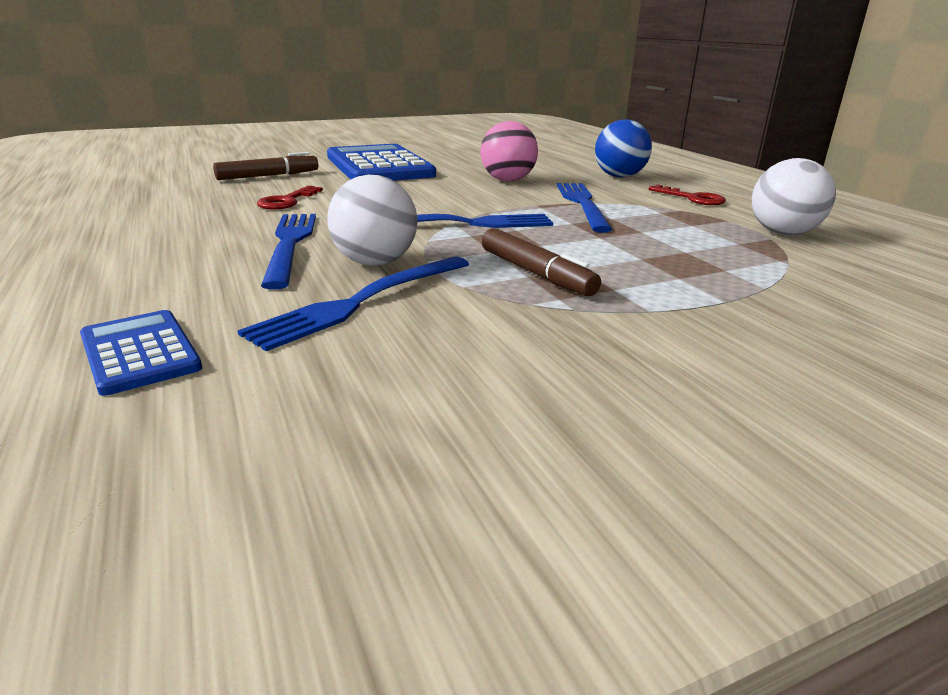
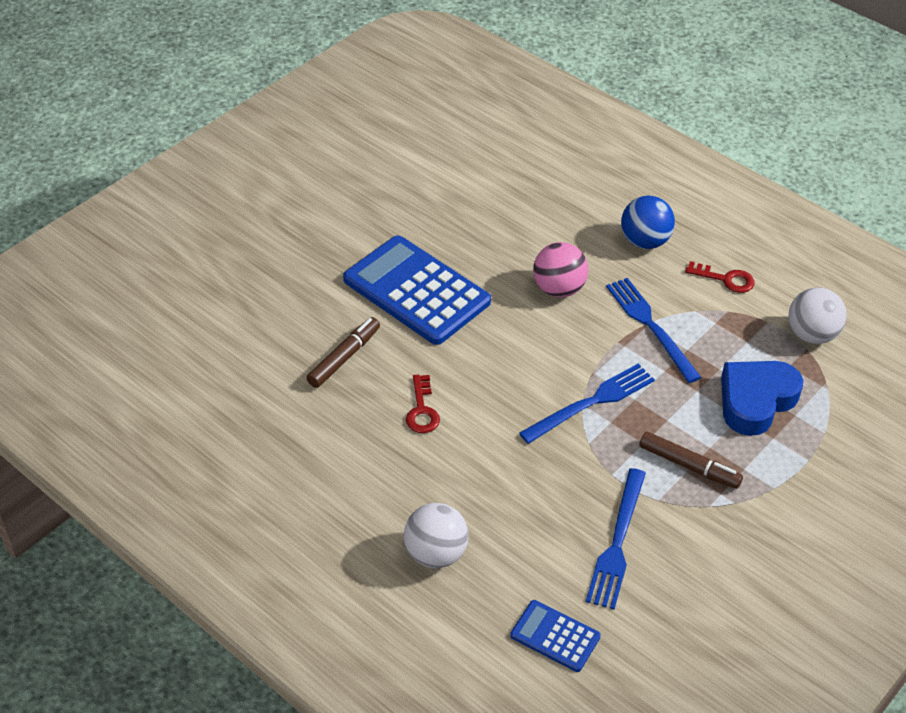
camera: 25 degrees left, 20 degrees up
blue fork [261,214,316,290] -> none
white ball [328,175,418,266] -> white ball moved to [404,503,469,568]
none -> blue heart [721,361,803,436]

